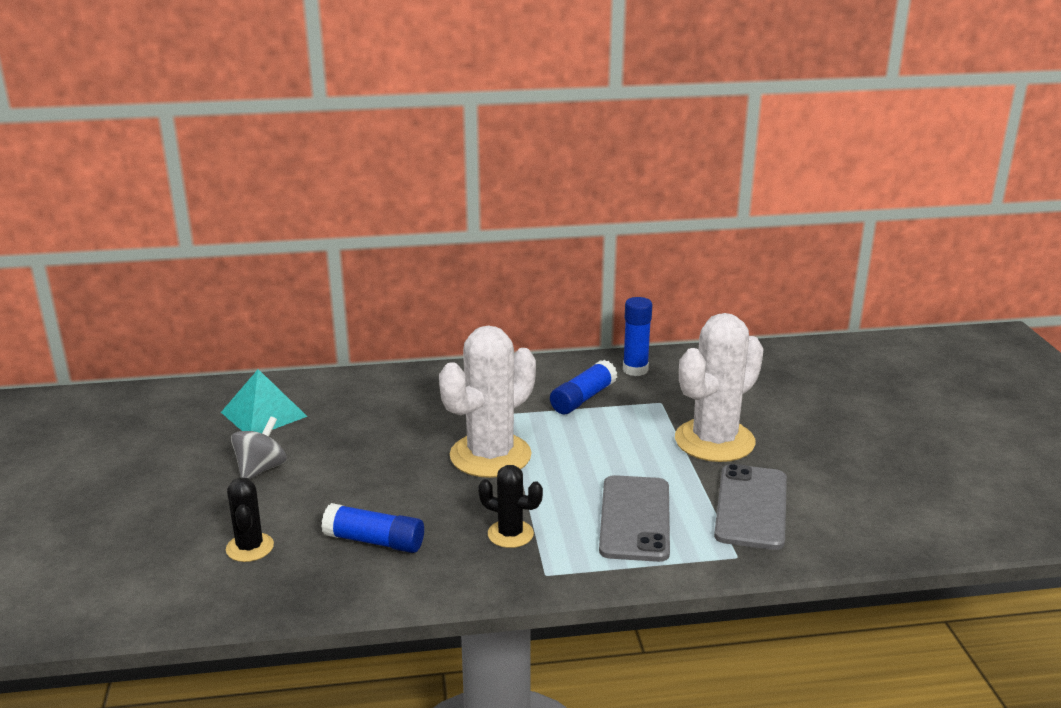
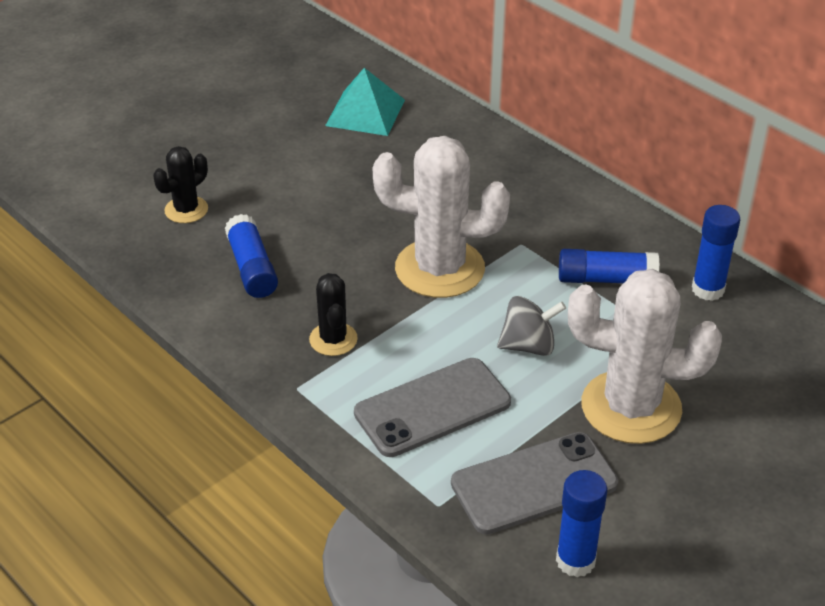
camera: 55 degrees right, 15 degrees up
grey spinning top [231,416,287,479] -> grey spinning top moved to [497,296,566,356]
none -> blue glue stick [556,470,607,577]

